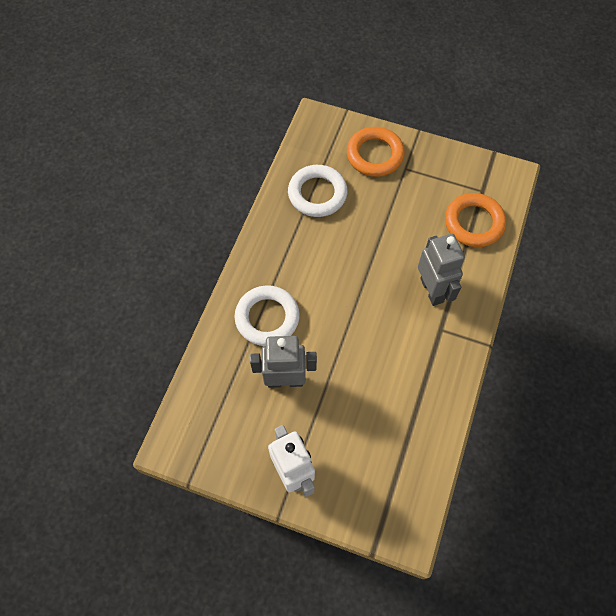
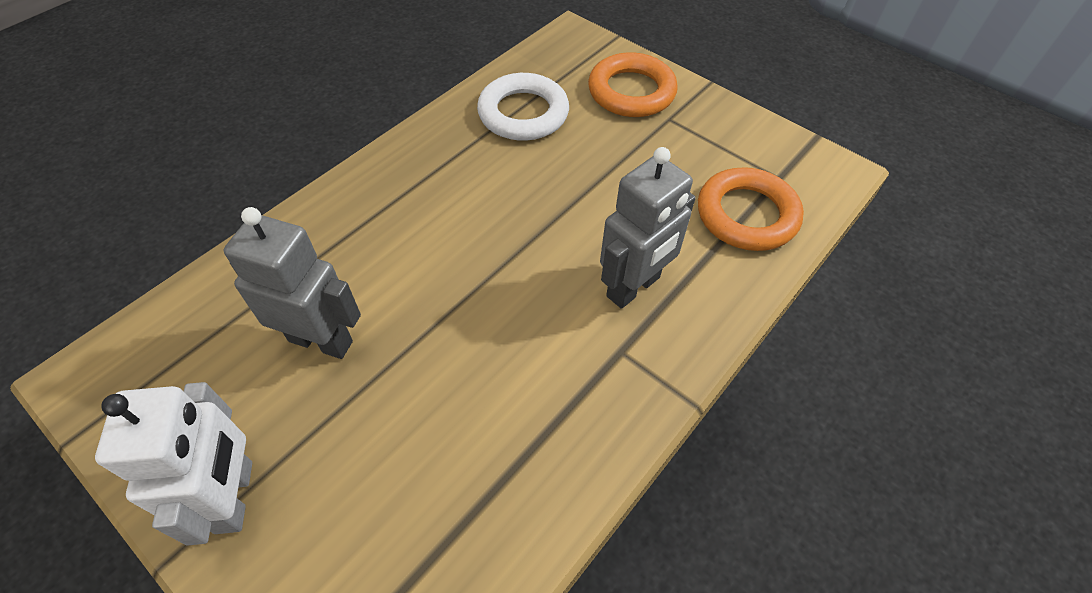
camera: 20 degrees right, 10 degrees down
white ring [235,285,300,346] -> none
grey robot [418,234,465,306] -> grey robot turned 45 degrees clockwise [600,147,696,309]

